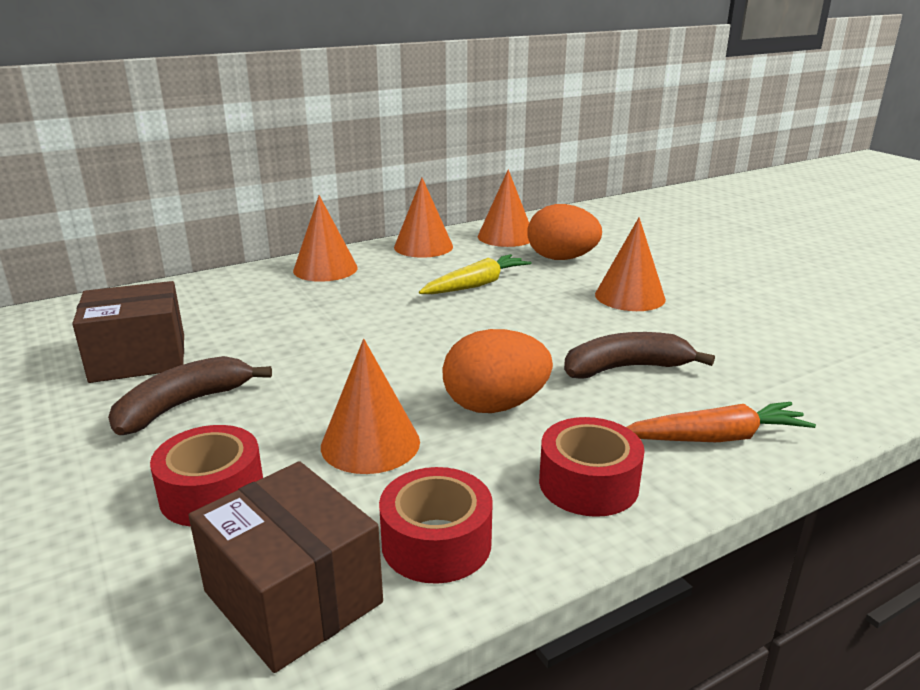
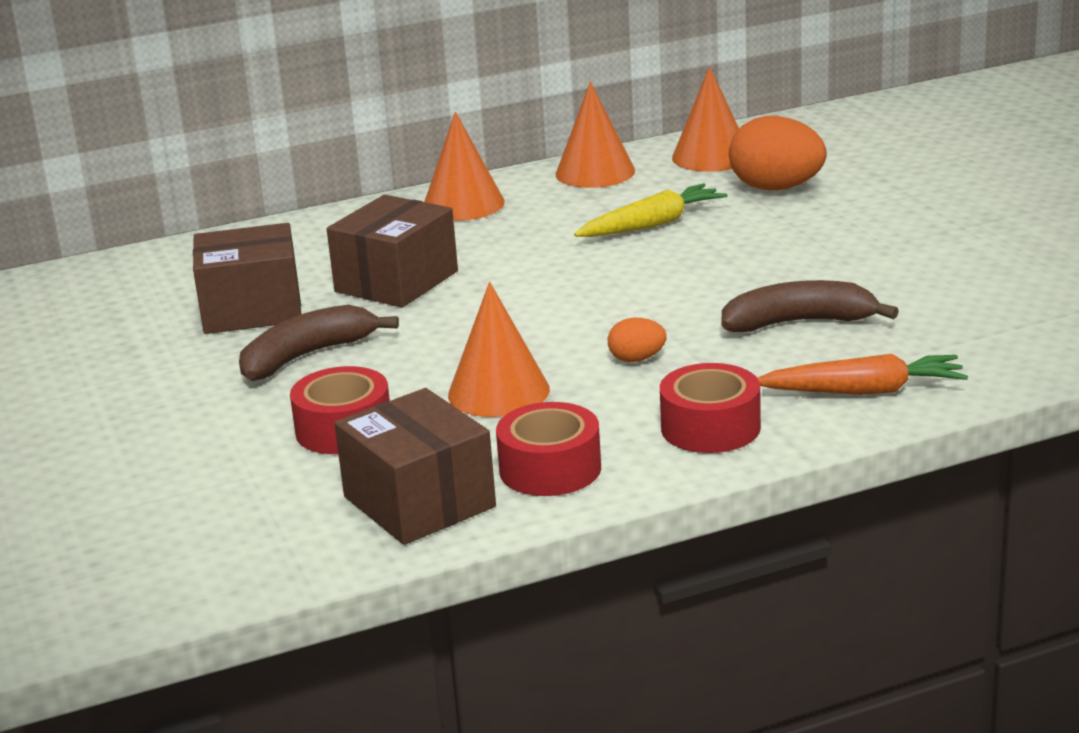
camera: 10 degrees right, 0 degrees up
orange egg [442,329,553,413] -> orange egg [608,318,667,362], size x0.50
orange cone [595,217,666,311] -> none
none -> brown box [327,195,458,307]

